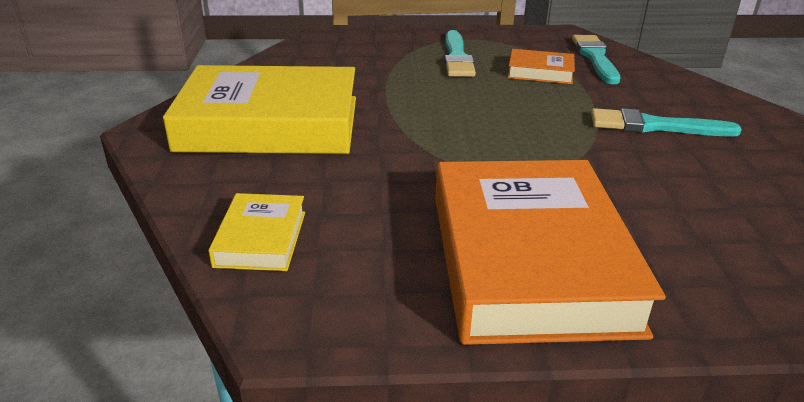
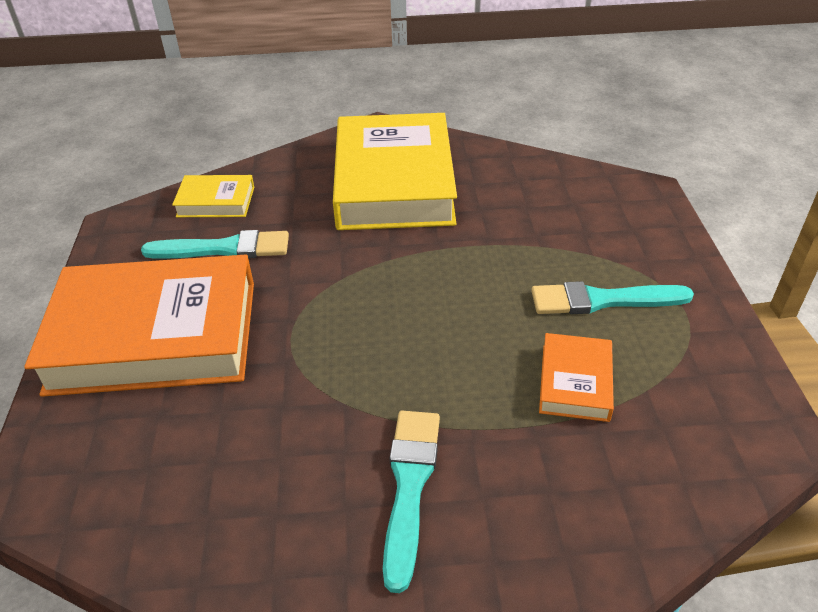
camera: 90 degrees right, 10 degrees up
turquoise brush [572,35,620,84] -> turquoise brush moved to [141,230,289,259]

